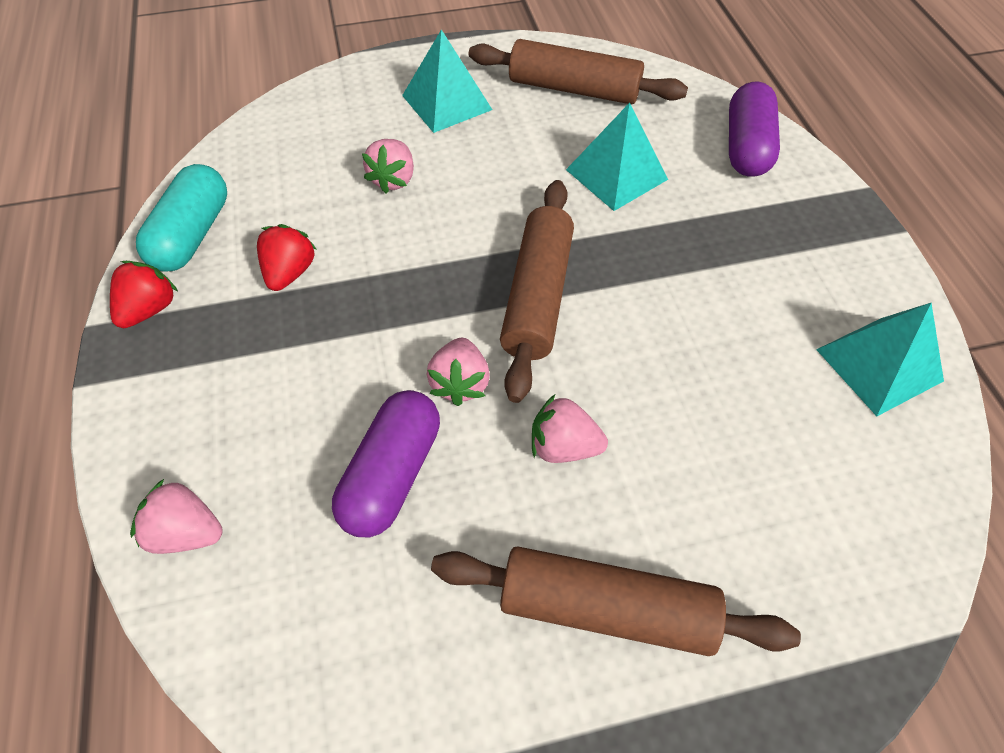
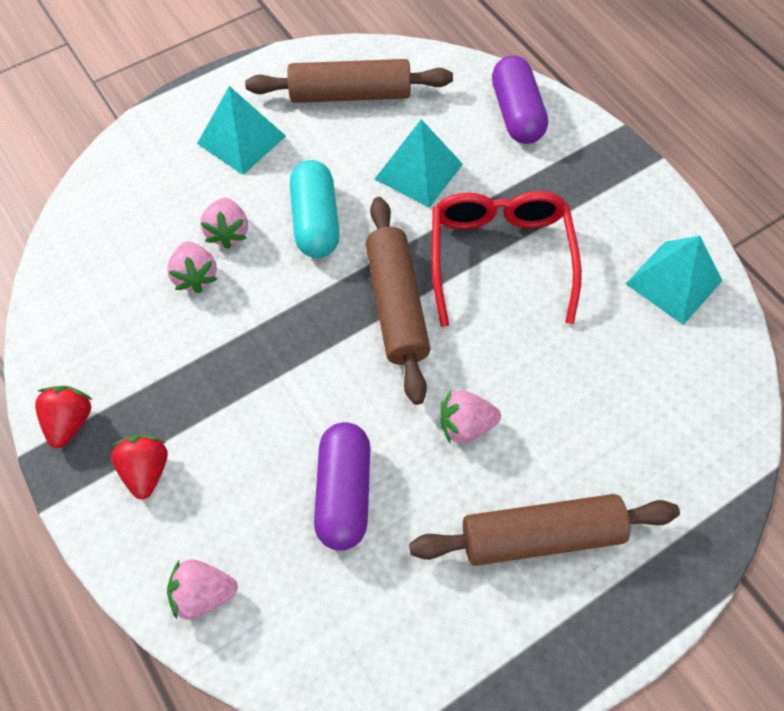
camera: 20 degrees left, 5 degrees up
turquoise capsule [136,164,227,272] -> turquoise capsule moved to [290,160,340,258]
red strawberry [257,224,317,291] -> red strawberry moved to [111,434,168,499]
pink strawberry [426,338,490,406] -> pink strawberry moved to [167,241,217,293]
none -> red glasses [432,191,582,327]

